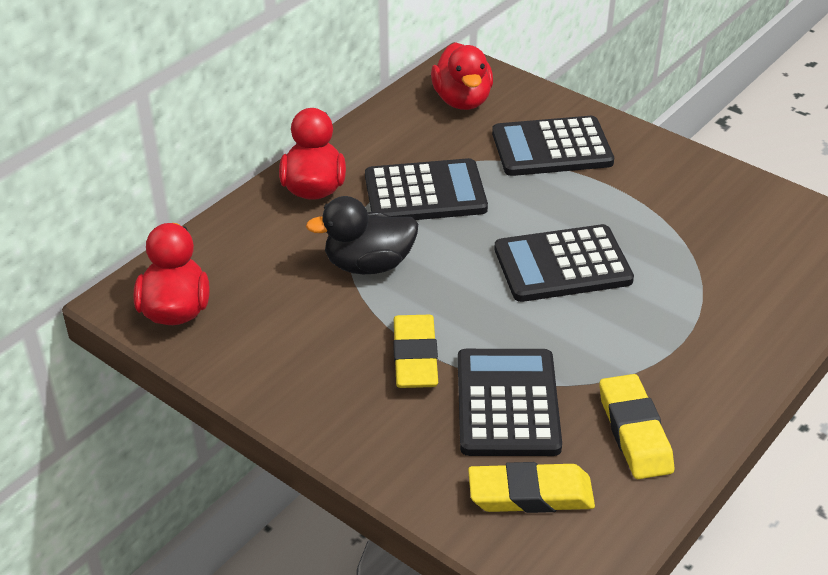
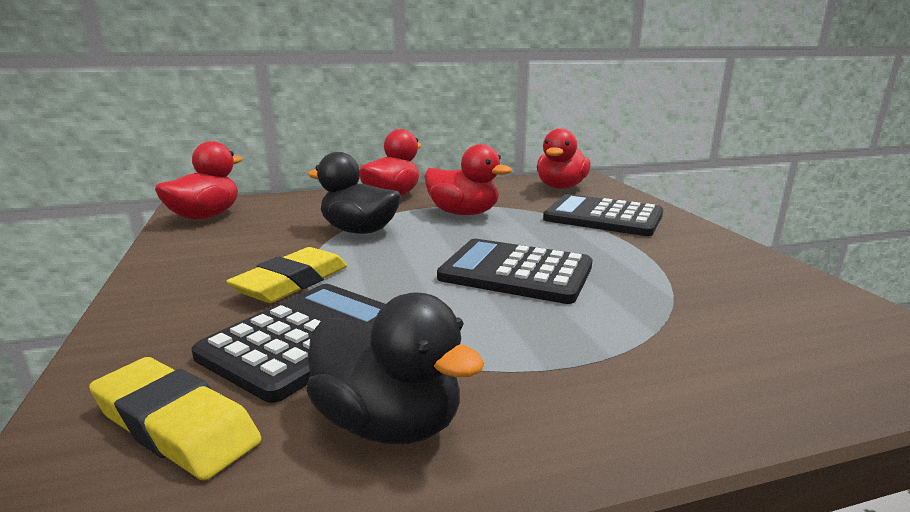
camera: 35 degrees right, 20 degrees down
black calculator [365,158,488,220] -> red duck [424,144,512,215]
yellow eraser [599,374,674,479] -> black duck [306,292,485,444]

